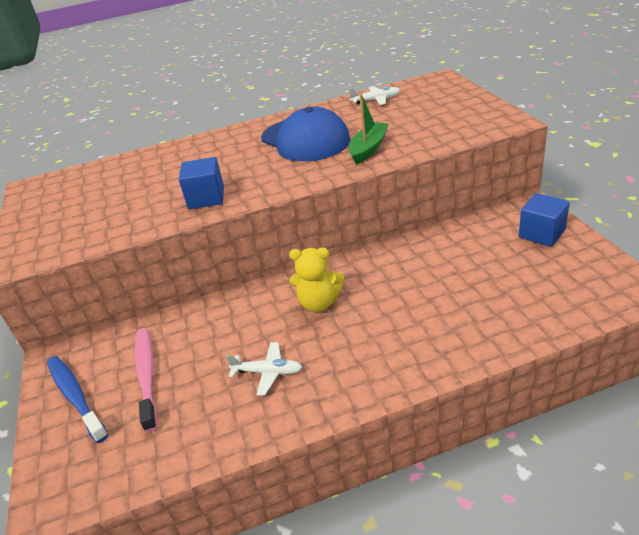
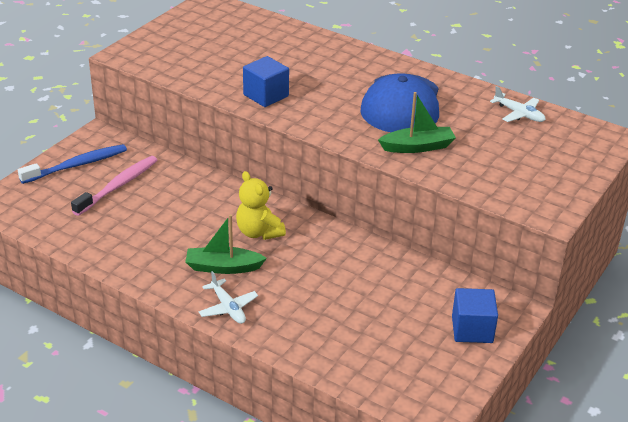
camera: 45 degrees right, 0 degrees up
blue toothbrush [47,356,108,443] -> blue toothbrush turned 45 degrees clockwise [18,144,127,184]
white plane [226,342,302,395] -> white plane moved to [198,271,258,324]
none -> green boat [185,215,267,274]

